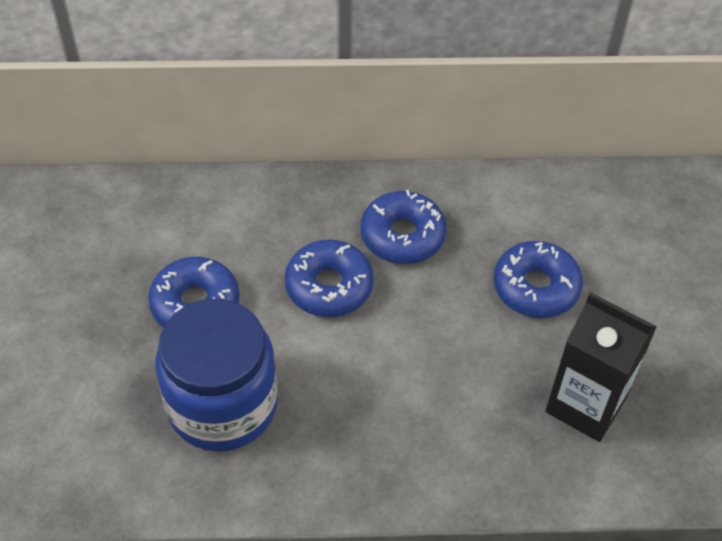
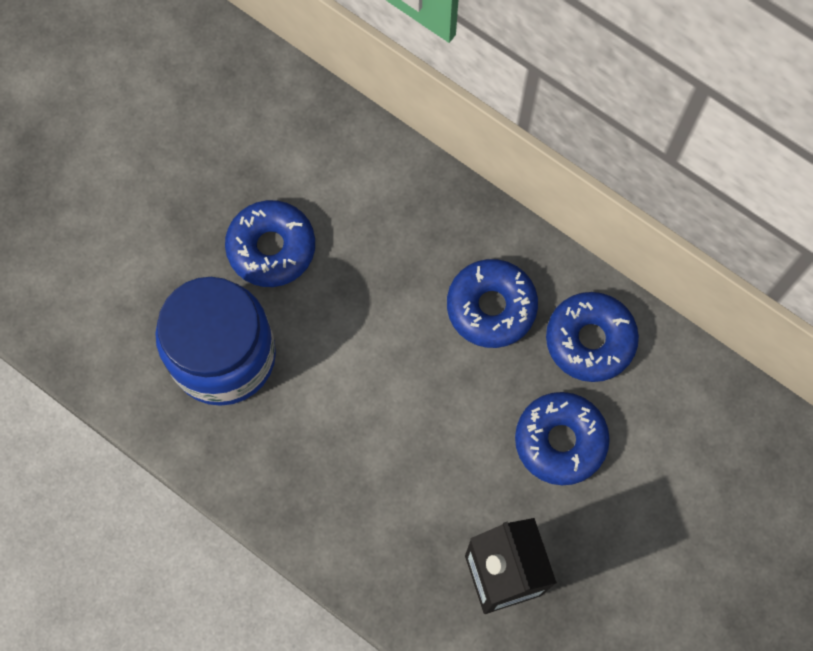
camera: 40 degrees right, 20 degrees up
blue donut [285,240,374,317] -> blue donut moved to [546,292,639,382]

